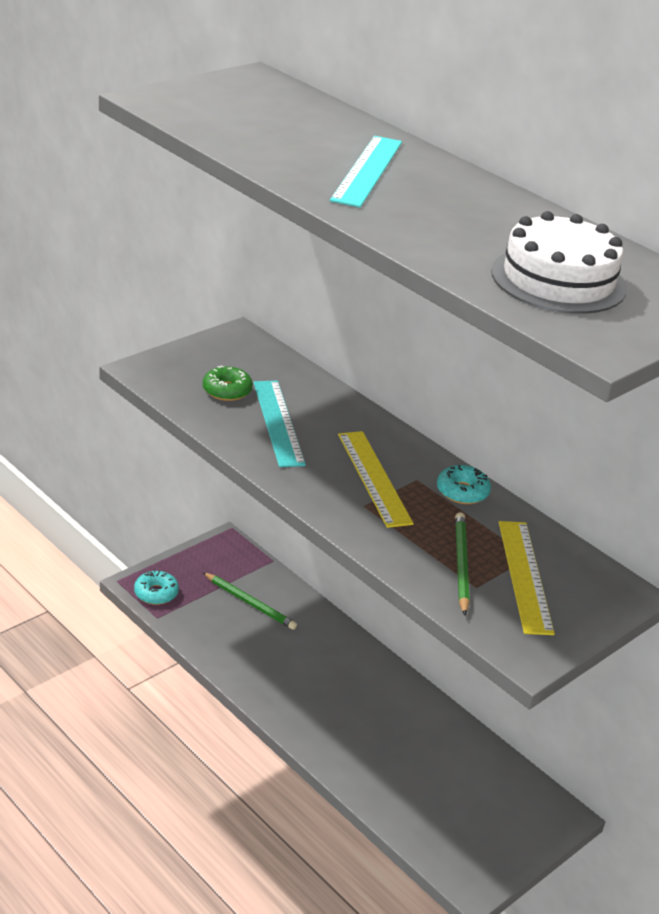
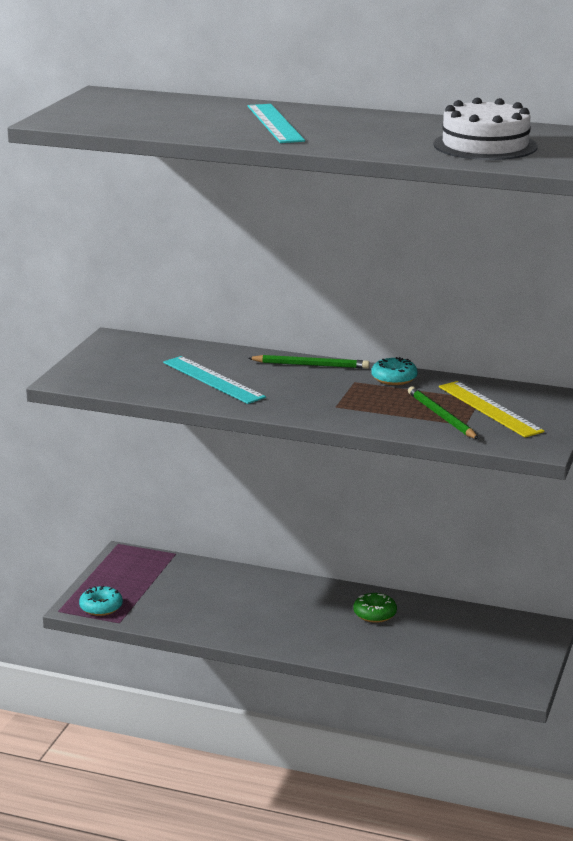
camera: 25 degrees left, 10 degrees down
green donut [203,365,253,401] -> green donut moved to [353,593,397,623]
green pencil [203,572,297,630] -> green pencil moved to [248,355,370,369]
yellow ruler [338,431,414,528] -> none

